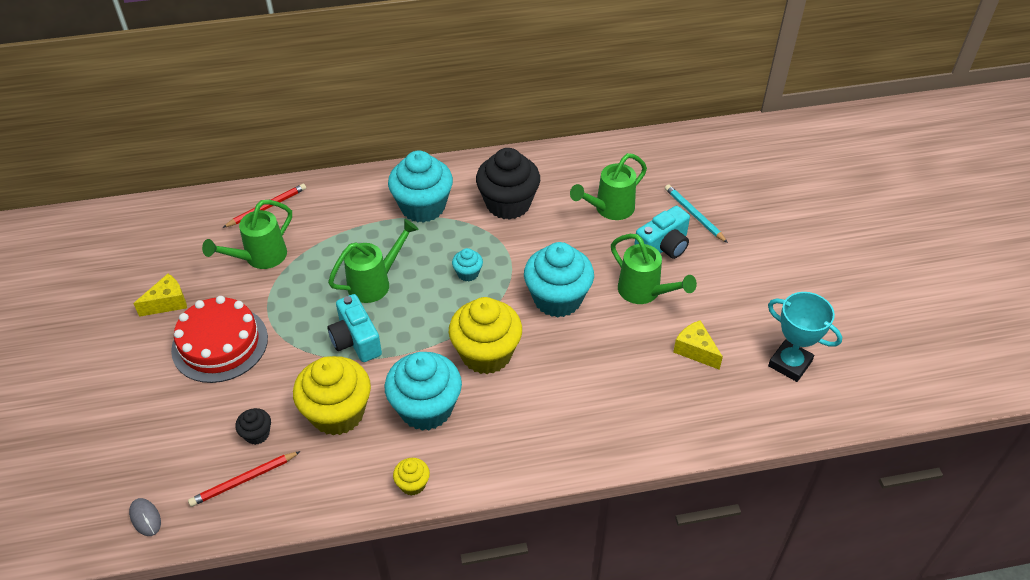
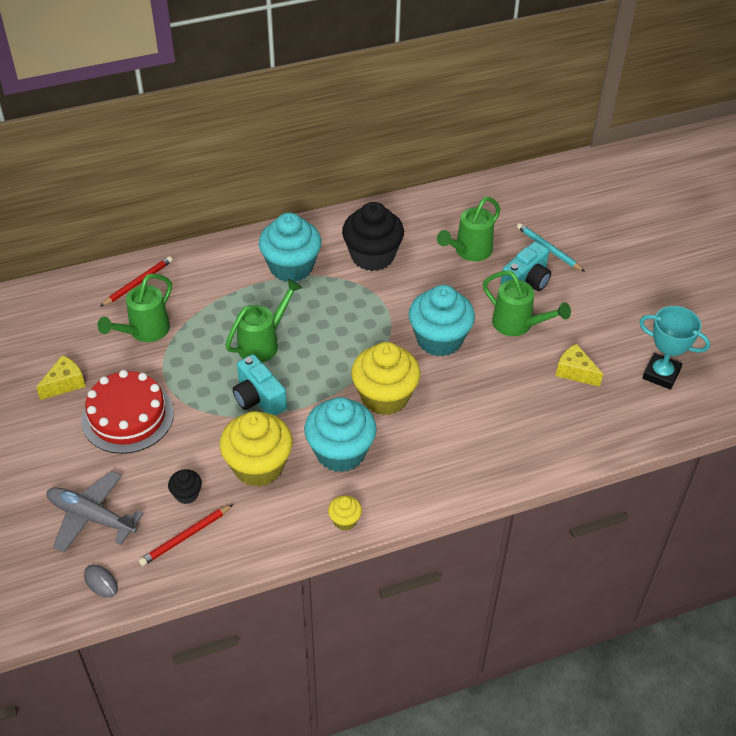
camera: 10 degrees left, 0 degrees up
turquoise cupcake [452,248,483,281] -> none
none -> grey plane [47,471,144,552]

